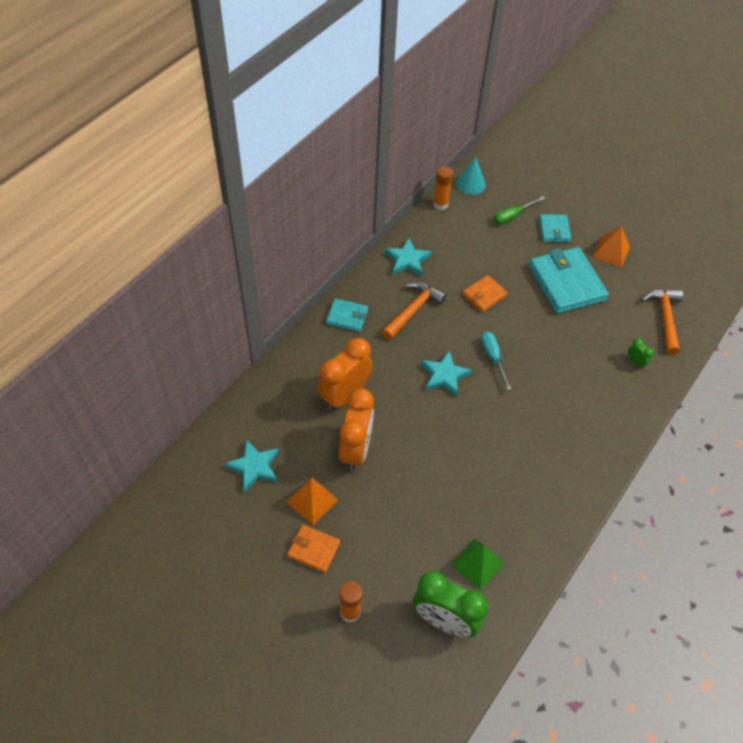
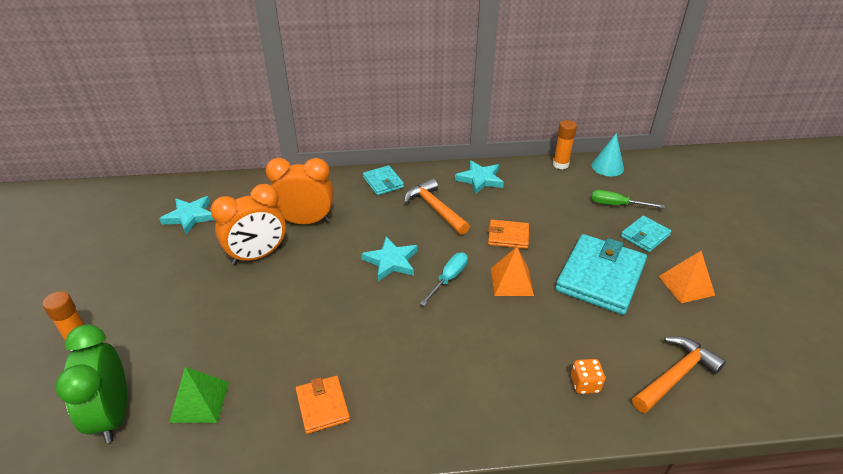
camera: 50 degrees right, 15 degrees down
orange pyramid [286,478,338,525] -> orange pyramid moved to [491,247,534,296]
orange wallet [287,525,340,573] -> orange wallet moved to [296,376,350,434]
orange hammer [382,282,446,340] -> orange hammer turned 120 degrees counterclockwise [404,178,470,235]
green clock [628,338,654,368] -> orange dice [571,359,605,394]

